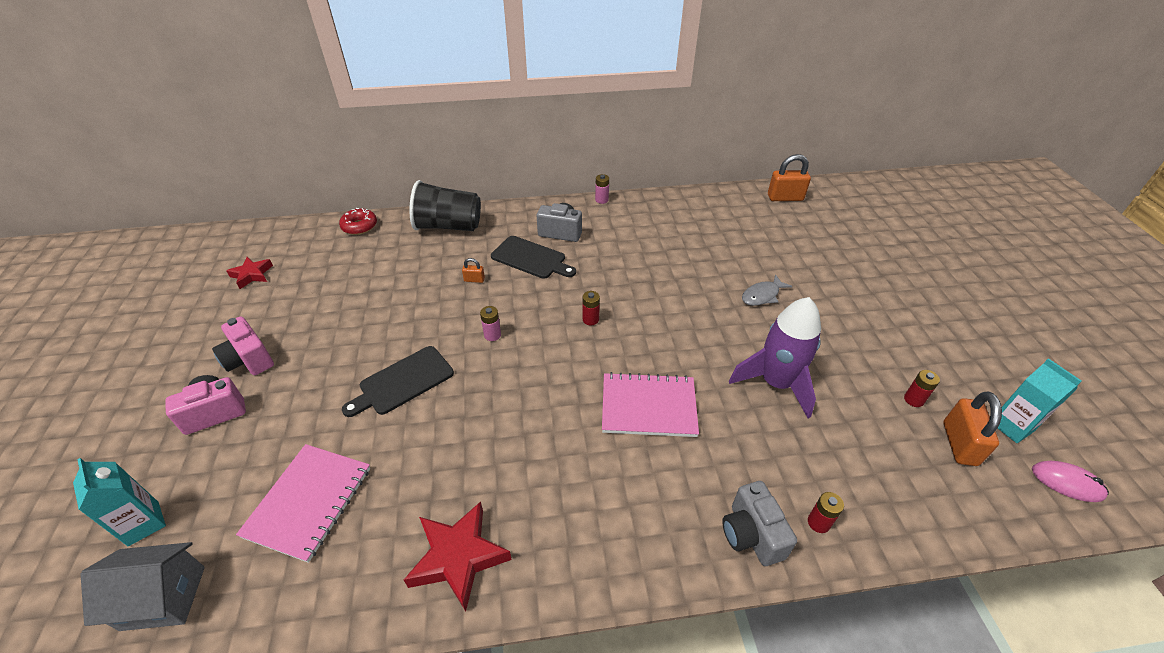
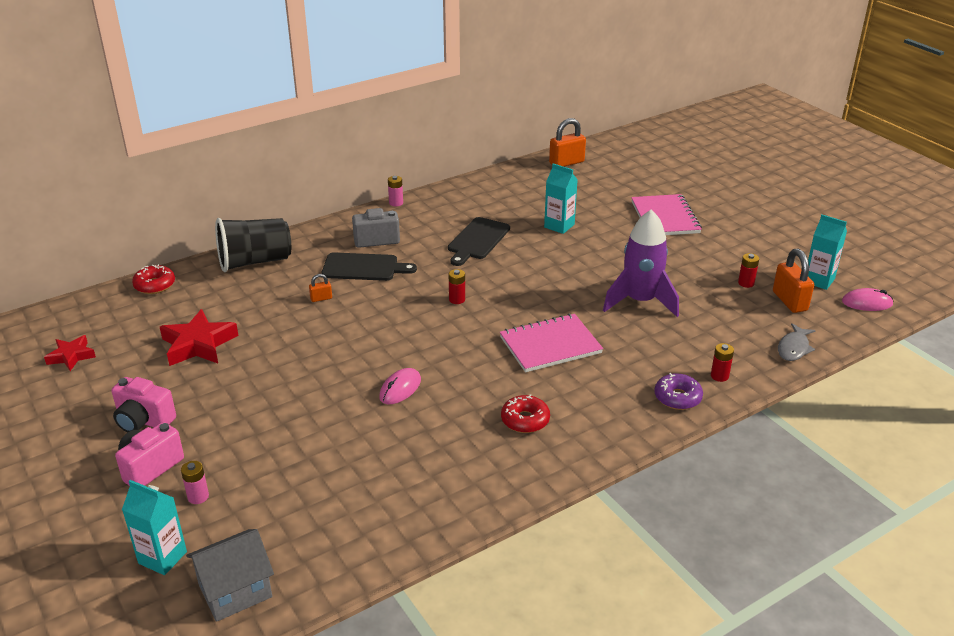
camera: 25 degrees left, 10 degrees down
pink notebook [236,444,370,563] -> pink notebook moved to [631,194,702,235]
black cutting board [342,346,454,417] -> black cutting board moved to [448,217,510,266]
red star [404,501,512,611] -> red star moved to [160,309,239,366]
pink battery [480,306,501,341] -> pink battery moved to [181,461,209,504]
grey camera [722,481,797,566] -> purple donut [654,373,703,410]
grey fish [742,274,793,306] -> grey fish moved to [778,323,816,361]
none -> pink mouse [379,368,421,404]
none -> red donut [501,394,550,433]
none -> turquoise carton [544,164,578,234]

